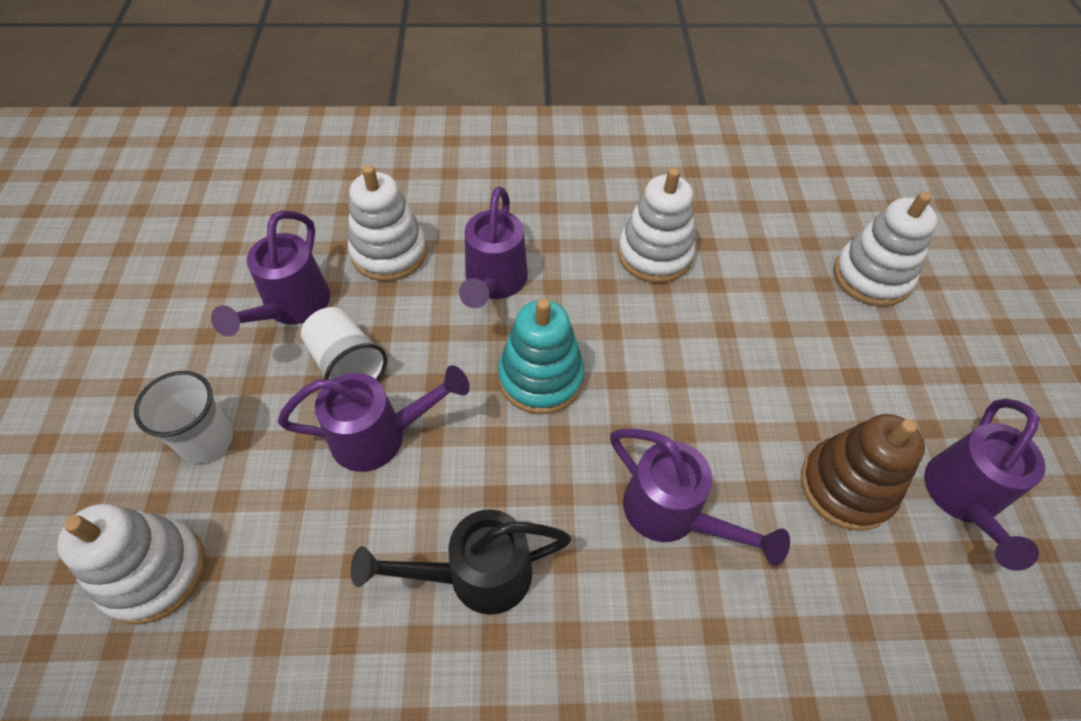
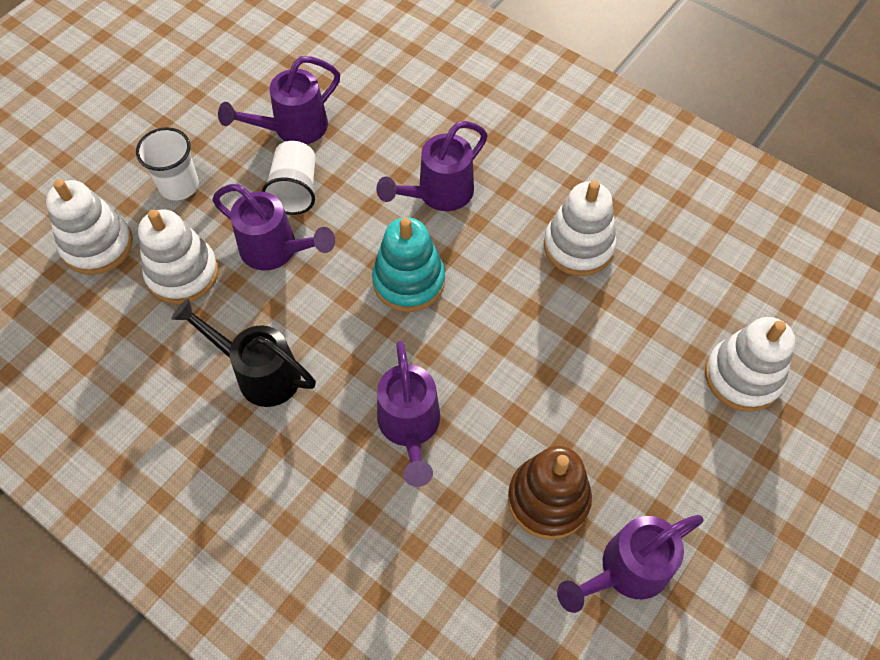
camera: 40 degrees right, 5 degrees up
white stacking toy [348,165,427,281] -> white stacking toy moved to [138,209,218,304]

